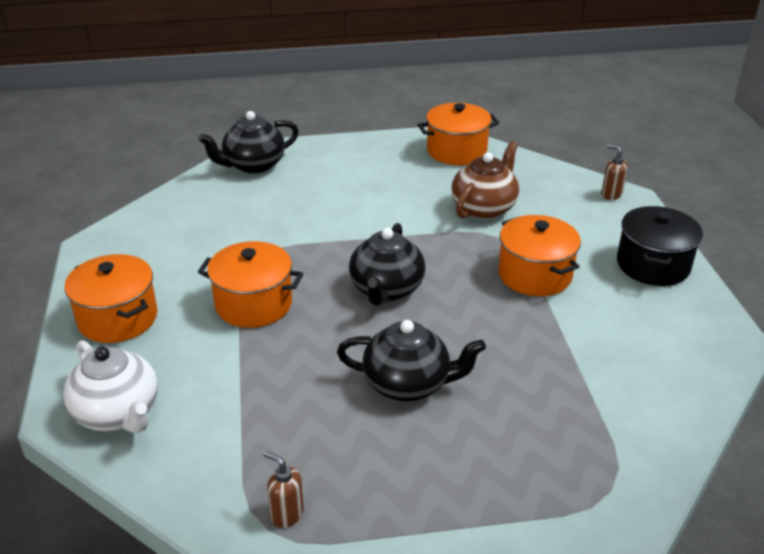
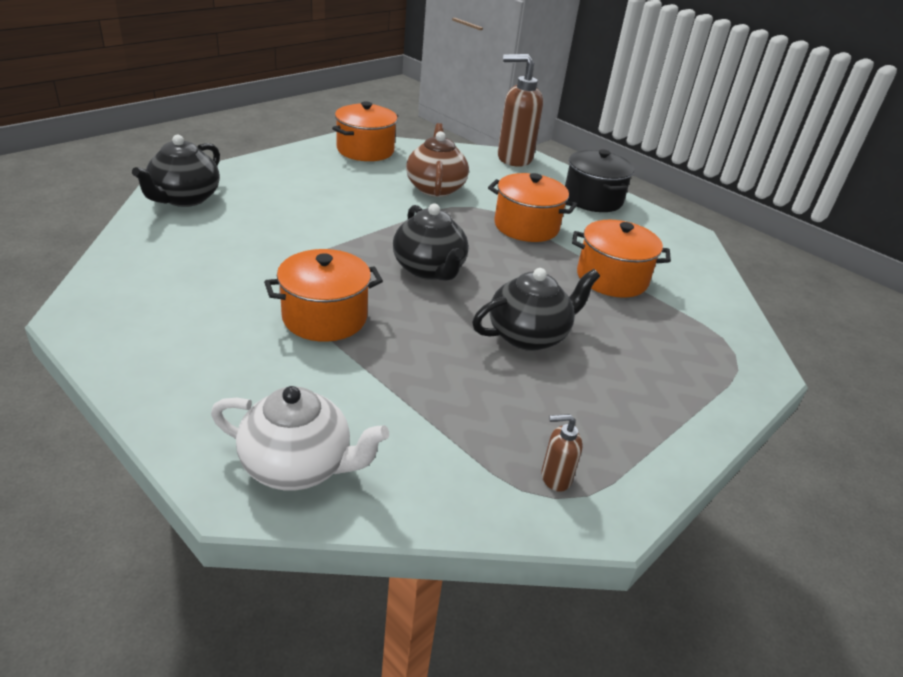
camera: 40 degrees left, 0 degrees up
orange pot [64,254,157,343] -> orange pot moved to [572,220,671,298]
brown soap dispenser [601,144,628,200] -> brown soap dispenser [498,54,543,167], size x2.18

